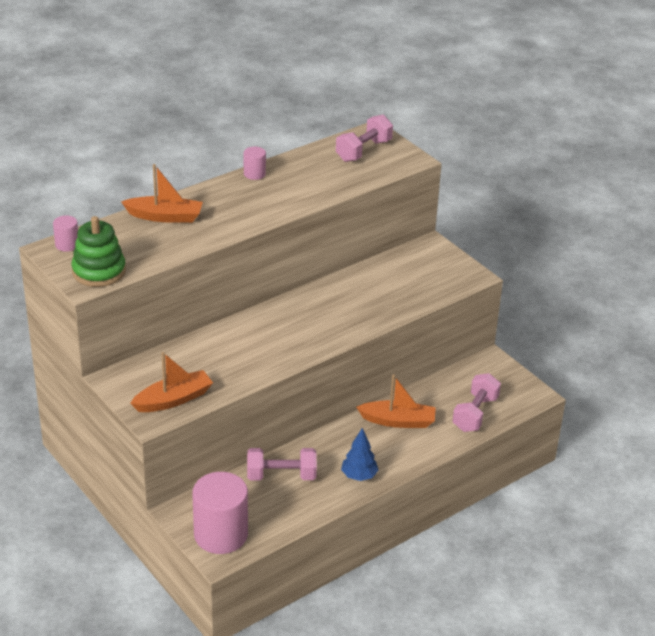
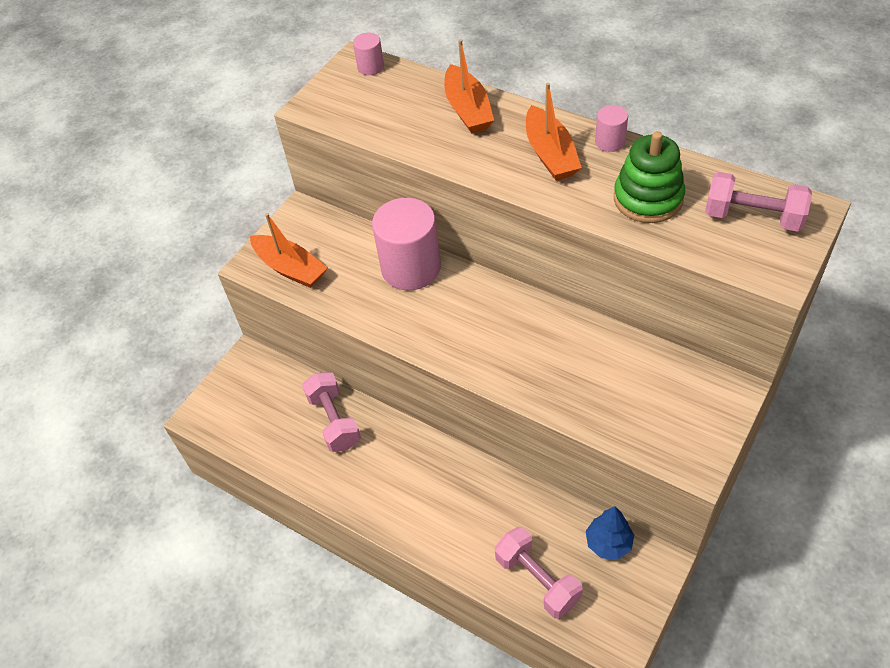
camera: 75 degrees right, 15 degrees up
green stacking toy [71,216,126,287] -> green stacking toy moved to [614,131,685,223]
pink cylinder [192,472,248,554] -> pink cylinder moved to [372,198,441,290]
blue tree [341,428,378,481] -> blue tree moved to [586,506,634,560]
orange boat [356,375,436,428] -> orange boat moved to [526,83,582,181]
pink dumbbell [452,373,501,432] -> pink dumbbell turned 45 degrees clockwise [495,527,583,619]

